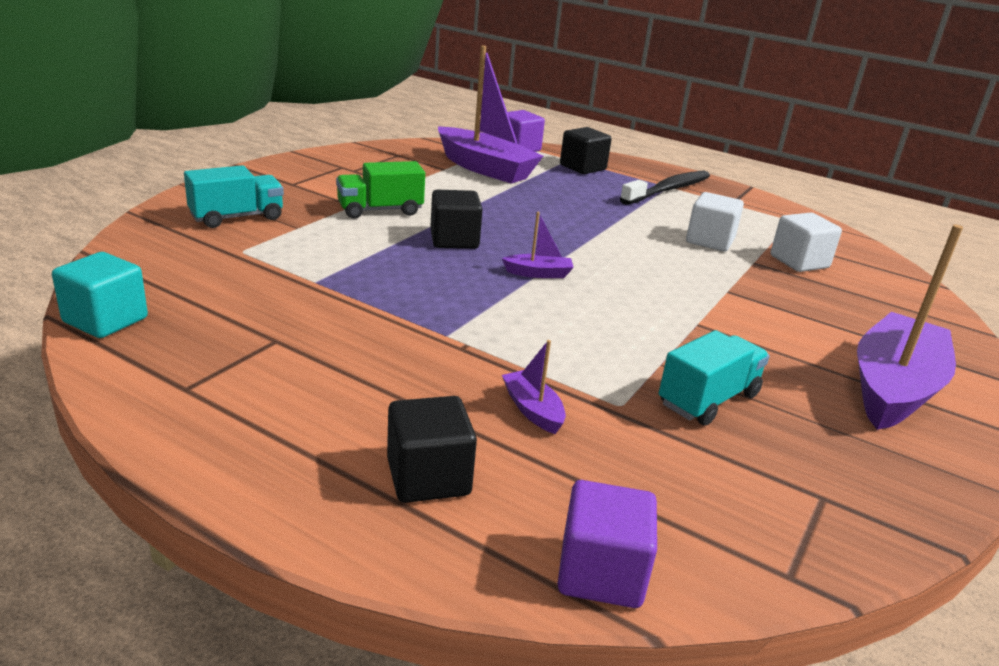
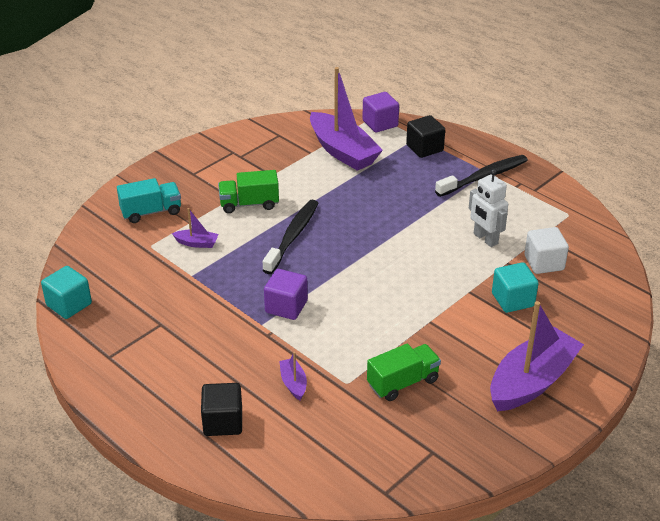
camera: 15 degrees right, 10 degrees up
black cube [430,190,483,249] -> black toothbrush [263,199,318,274]
purple boat [502,212,574,278] -> purple boat moved to [172,208,219,248]
purple cube [558,480,657,608] -> purple cube moved to [264,269,308,320]
turquoise truck [659,330,770,426] -> green truck [367,343,441,401]
white cube [686,192,744,251] -> white robot [469,169,508,247]
none -> turquoise cube [492,262,539,313]

